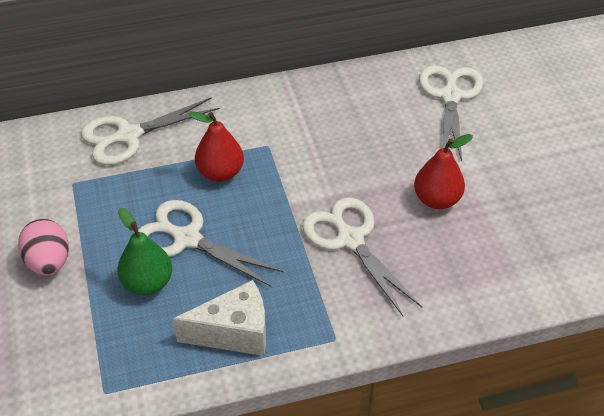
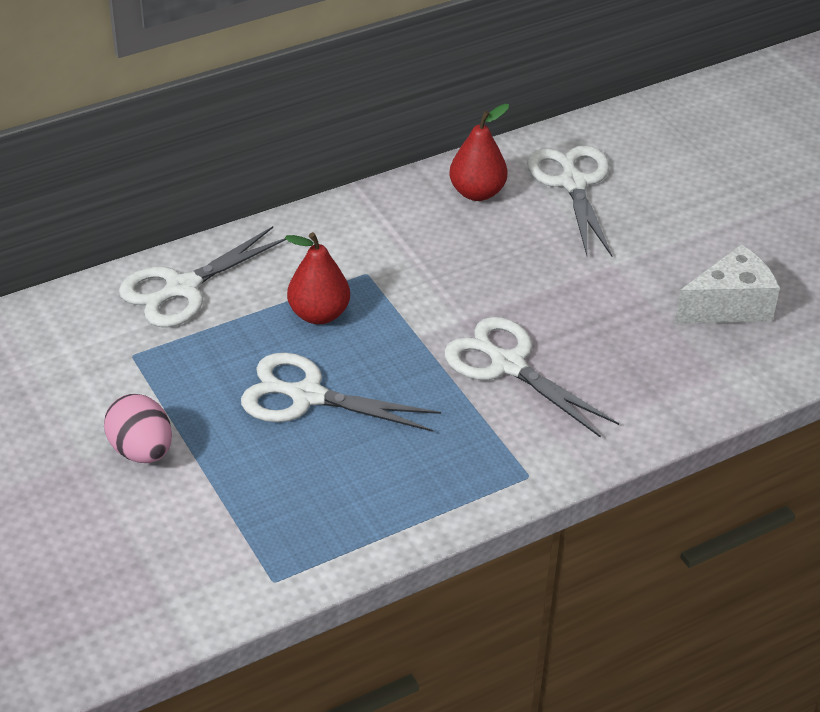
camera: 15 degrees left, 5 degrees down
green pear [117,208,172,295] -> none
white cheese [173,280,266,356] -> white cheese moved to [674,244,780,324]
red pear [414,134,473,209] -> red pear moved to [449,104,509,201]

